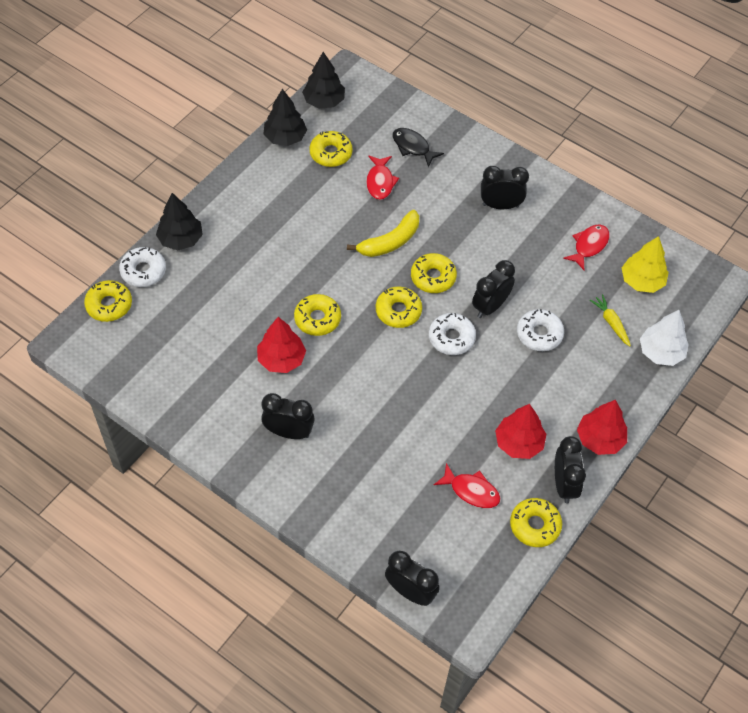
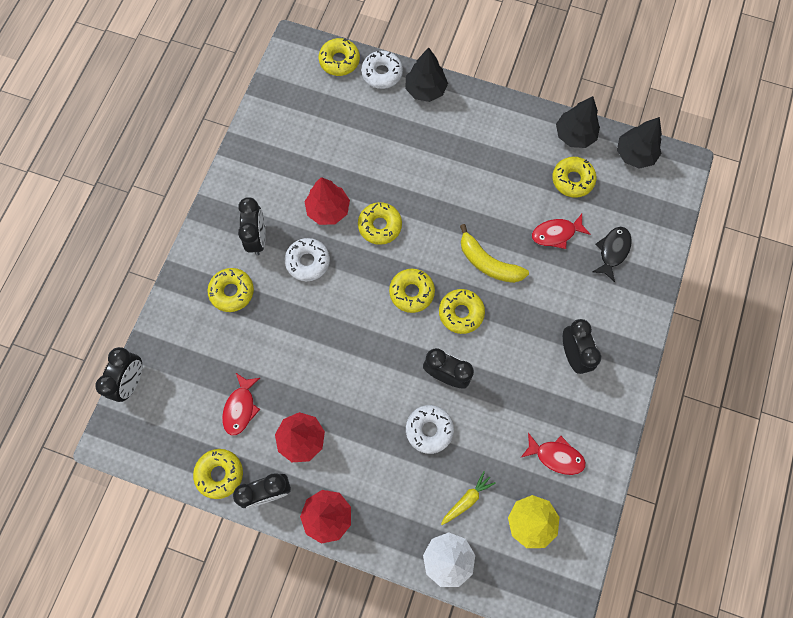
camera: 75 degrees right, 15 degrees up
white donut [429,313,476,355] -> white donut moved to [285,238,330,281]
none -> yellow donut [208,268,254,312]

